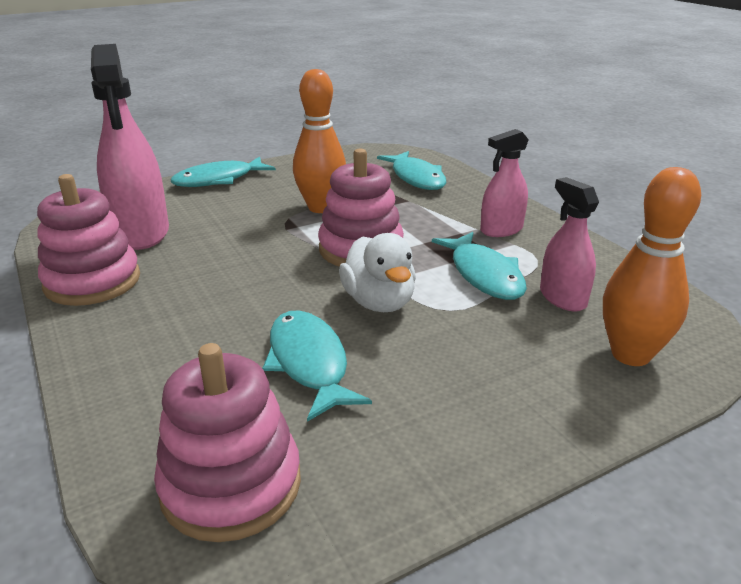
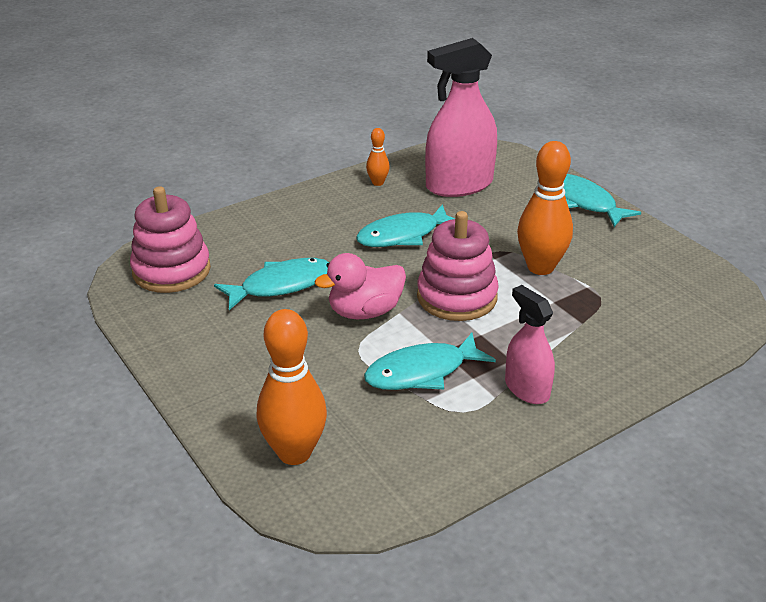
camera: 85 degrees right, 5 degrees up
pink stacking toy [37,174,140,306] -> orange bowling pin [366,128,390,186]
white duck [339,233,416,312] -> pink duck [315,253,406,319]
turquoise fish [377,151,446,190] -> turquoise fish moved to [356,204,455,247]
pink spray bottle [540,177,599,311] -> none

